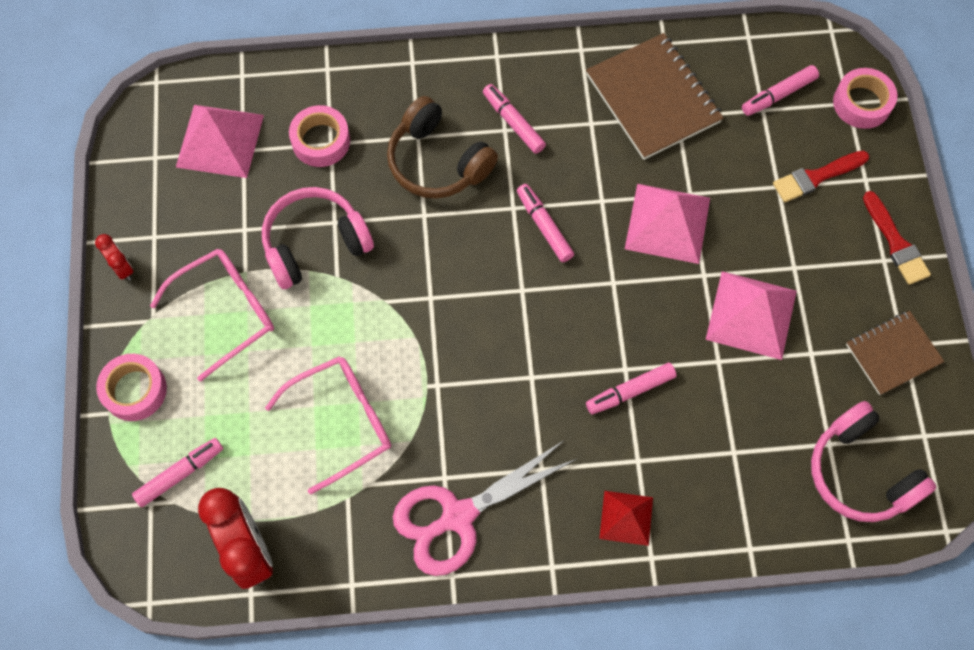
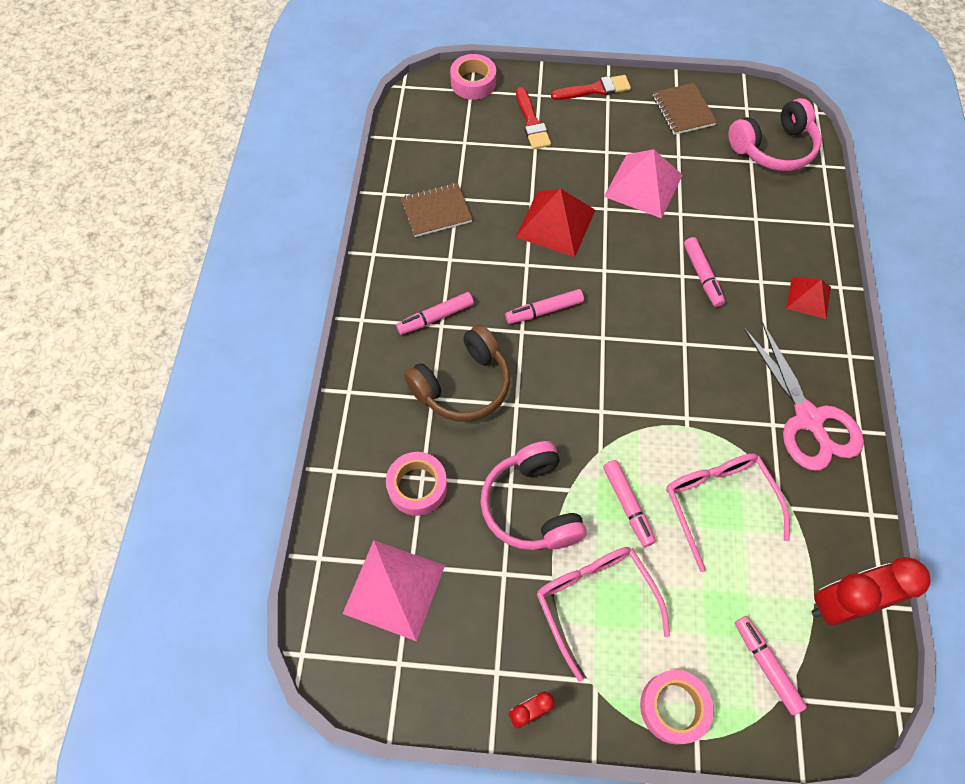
camera: 80 degrees left, 5 degrees down
brown notebook [586,33,723,160] -> brown notebook [401,183,473,237], size x0.61
pink pyramid [625,184,710,264] -> red pyramid [516,188,595,257]
pink marker [742,65,819,116] -> pink marker moved to [603,460,656,547]

